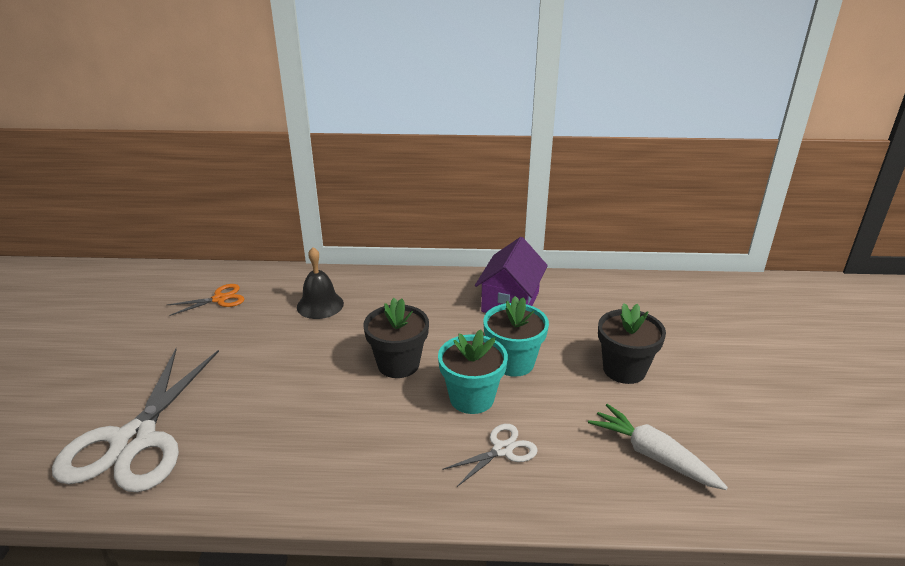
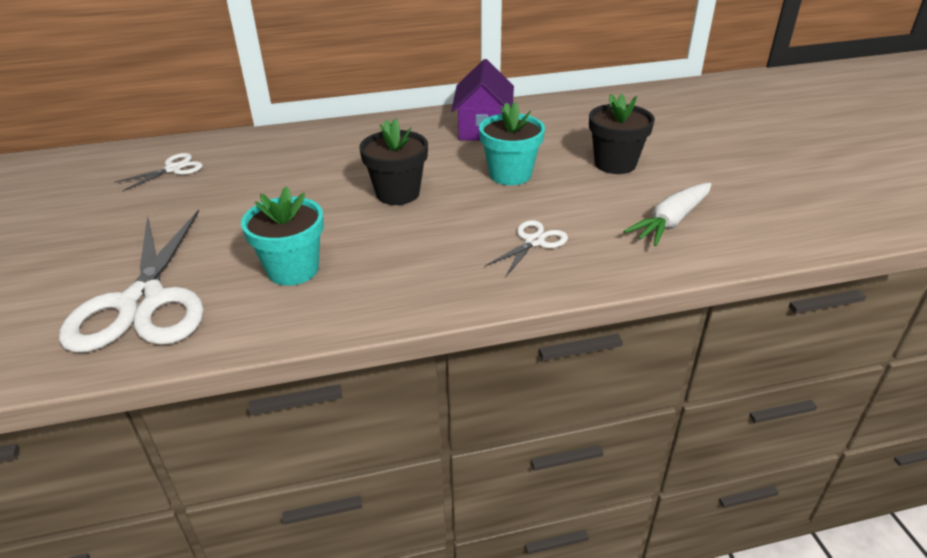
camera: 15 degrees left, 5 degrees up
orange scissors [167,284,244,316] -> white scissors [114,153,203,191]
black bell [297,247,344,319] -> none
turquoise flower pot [438,329,508,414] -> turquoise flower pot moved to [241,186,324,286]
white carrot [588,404,728,490] -> white carrot turned 75 degrees counterclockwise [624,183,712,246]

